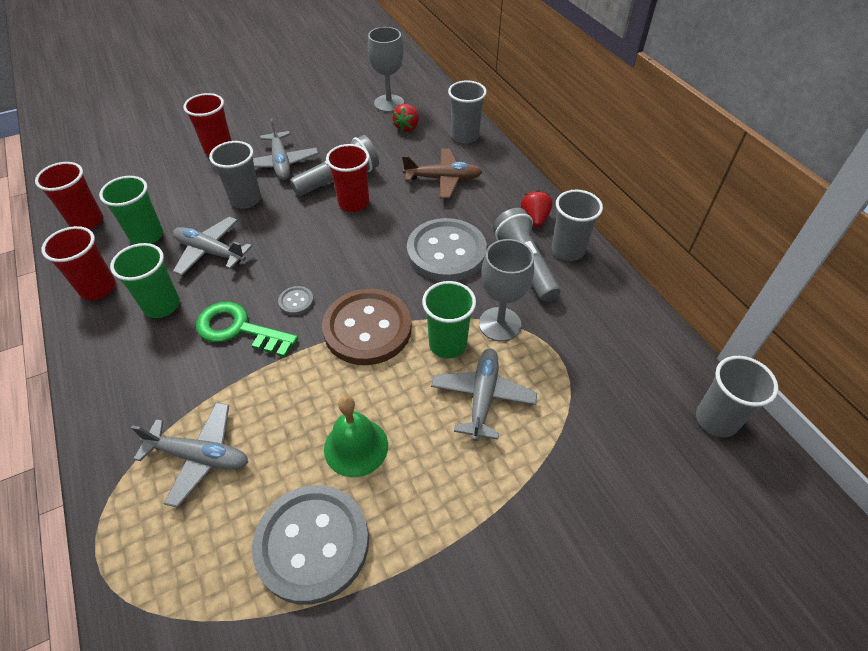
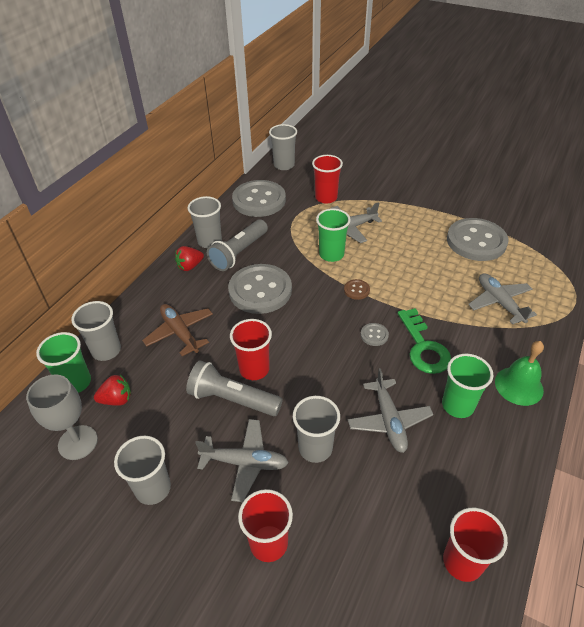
camera: 125 degrees left, 5 degrees down
red cup [41,226,116,300] -> red cup moved to [312,155,343,204]
green cup [99,176,163,244] -> green cup moved to [36,332,91,393]
grey plane [253,118,318,180] -> grey plane turned 60 degrees clockwise [195,419,289,502]
brown button [322,289,412,365] -> brown button [344,279,370,300], size x0.41
green bell [324,396,388,477] -> green bell moved to [495,341,544,406]
grey goblet [479,239,534,342] -> none
none -> grey cup [114,436,171,505]
none -> grey button [232,180,286,217]

